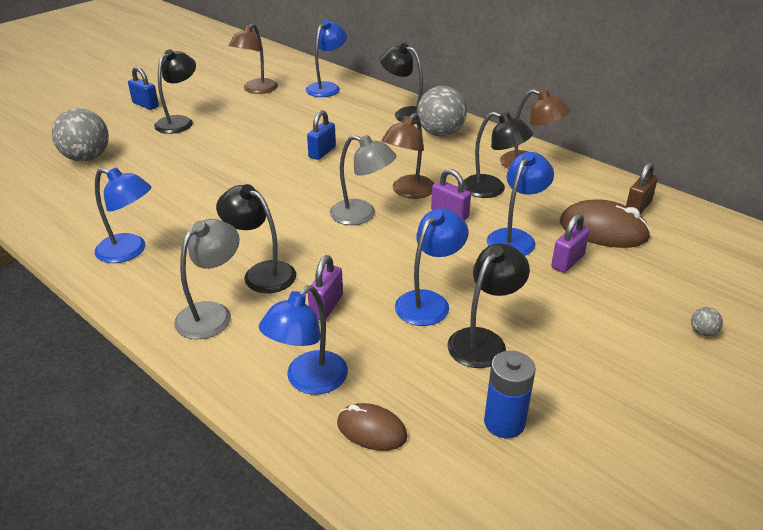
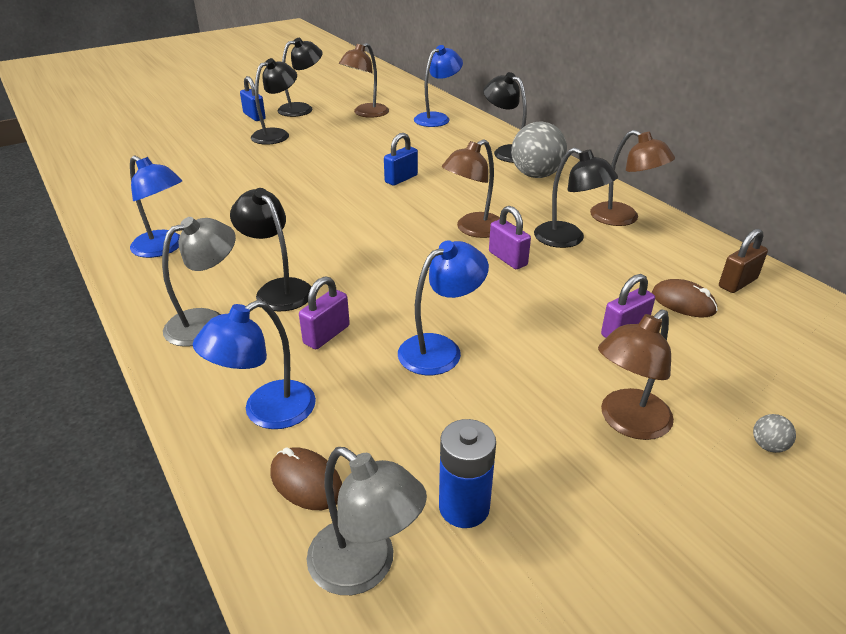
camera: 15 degrees right, 0 degrees up
grey ball [52,108,109,162] -> none
grey lamp [330,135,396,225] -> grey lamp moved to [307,447,427,595]
black lamp [447,243,530,368] -> black lamp moved to [277,38,323,117]
blue lamp [487,152,554,256] -> none
brown mouse [560,199,651,248] -> brown mouse [652,279,718,317], size x0.61
none -> brown lamp [598,309,674,440]

